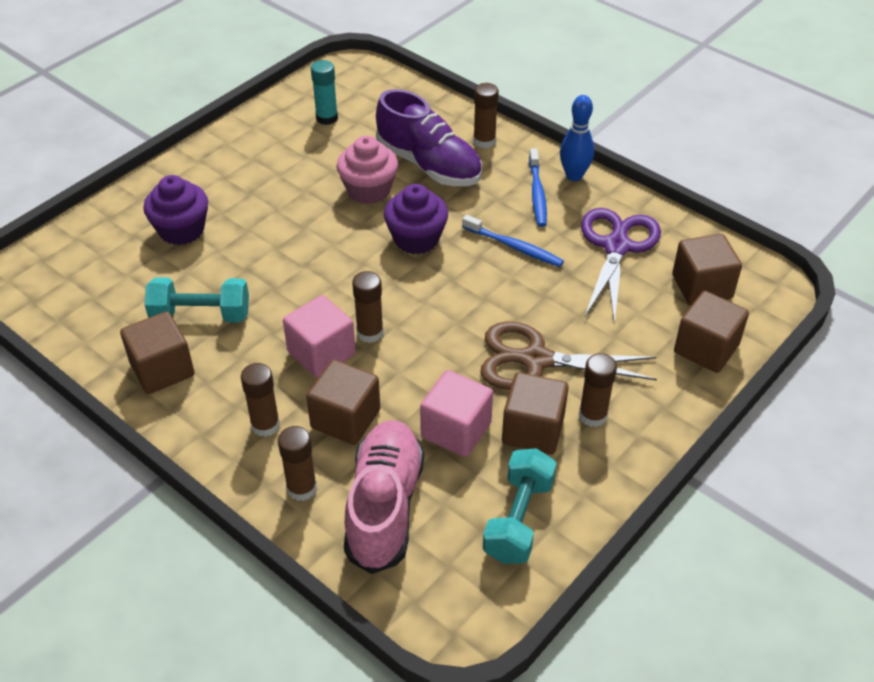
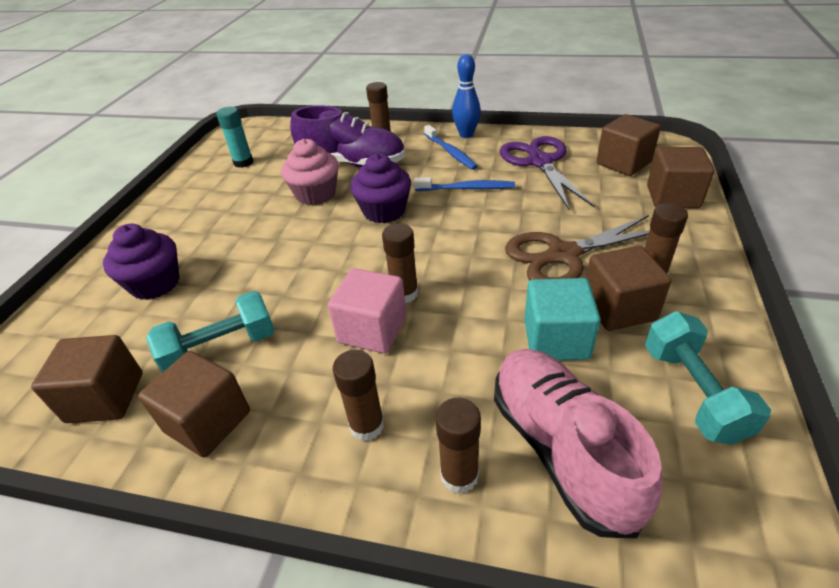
camera: 25 degrees left, 5 degrees down
brown cube [306,360,380,445] -> brown cube moved to [31,335,142,423]
pink cube [420,370,493,457] -> turquoise cube [524,278,600,360]

